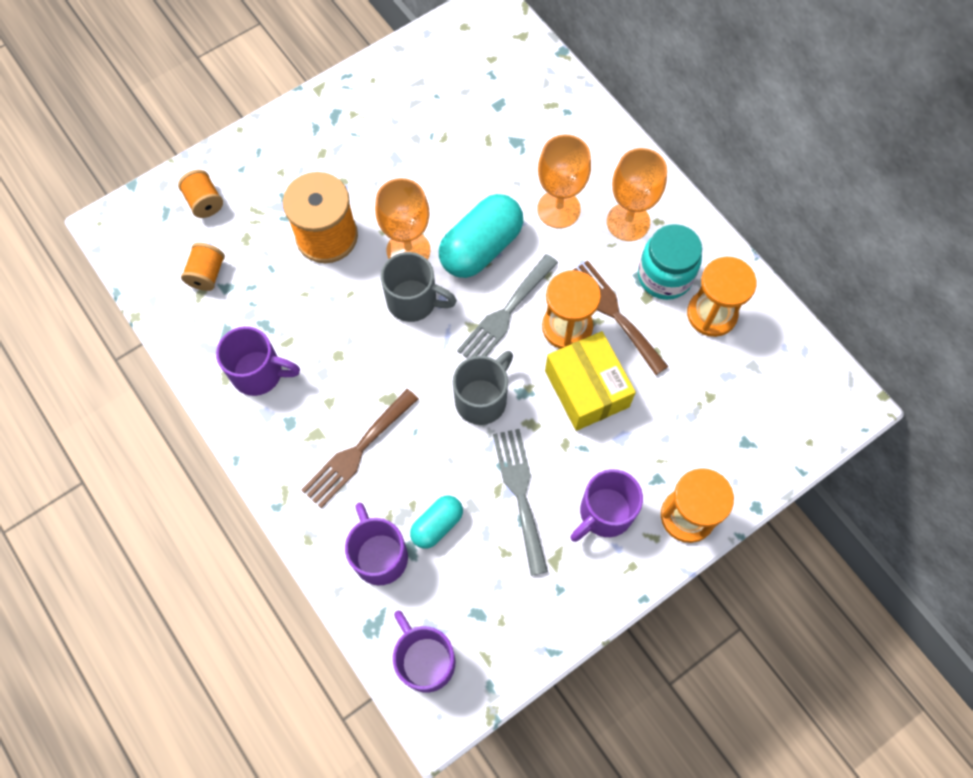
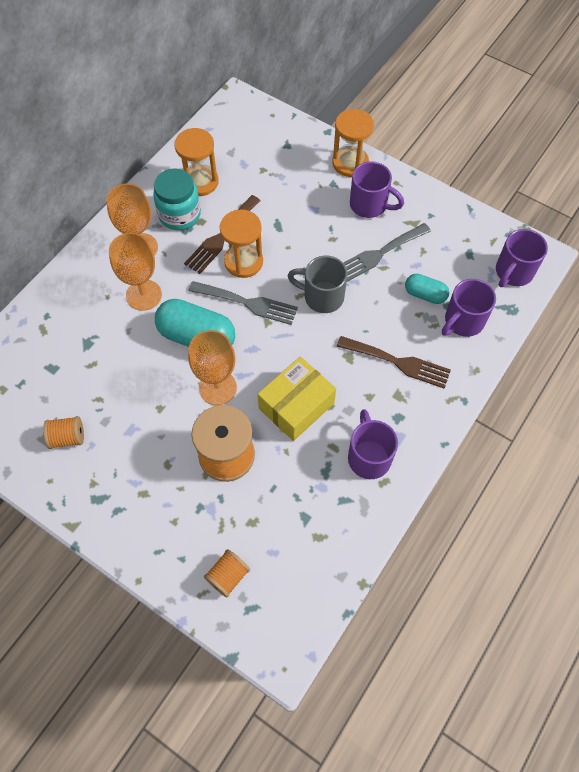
camera: 110 degrees left, 5 degrees down
orange spool [181,243,225,291] -> orange spool moved to [43,416,84,449]
grey mug [381,252,457,322] -> none
yellow box [545,331,636,431] -> yellow box moved to [258,356,336,441]

